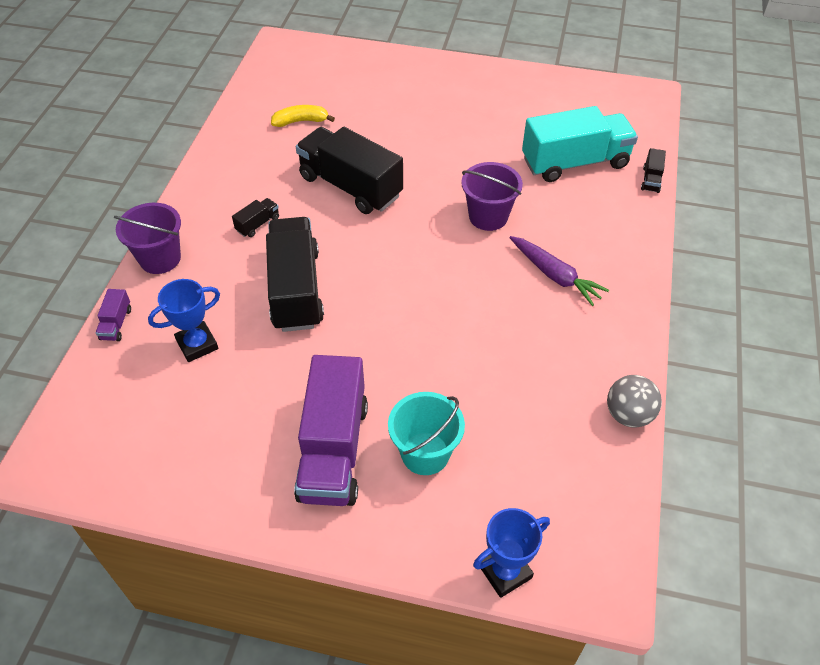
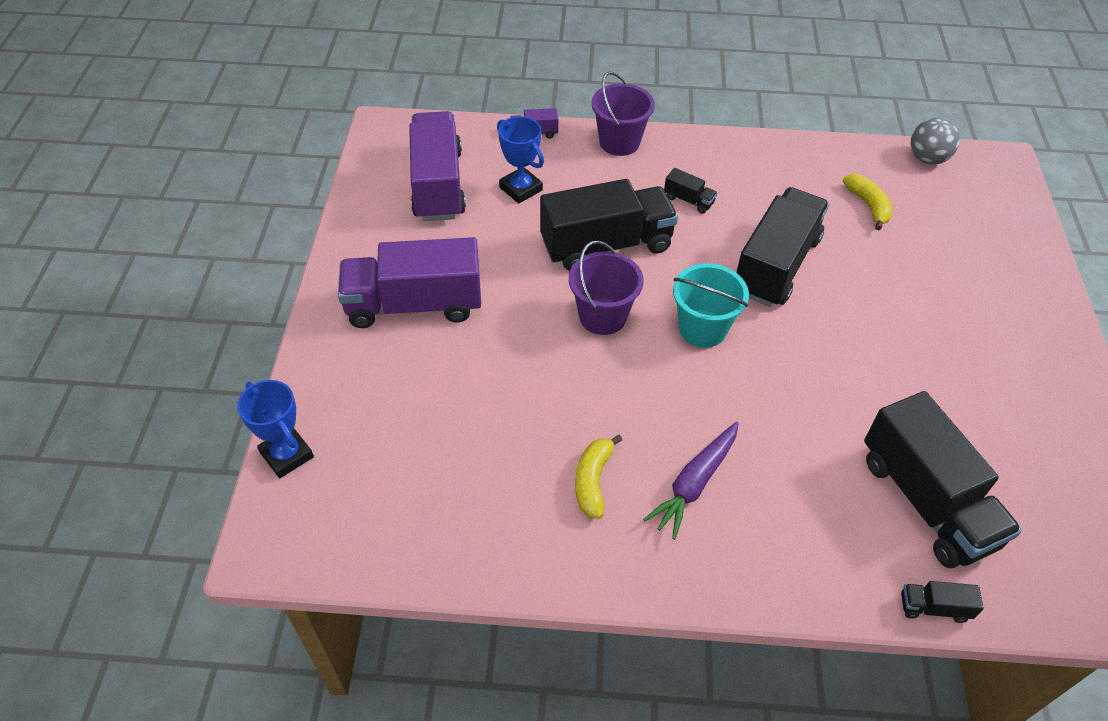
camera: 80 degrees right, 0 degrees up
turquoise bucket [388,392,465,475] -> turquoise bucket moved to [673,263,749,348]
purple bucket [461,162,523,231] -> purple bucket moved to [569,240,644,335]
turquoise truck [522,106,638,182] -> black truck [864,391,1022,568]
grey ball [607,375,662,428] -> grey ball moved to [910,118,960,165]
none -> purple truck [409,111,466,221]
none -> yellow banana [575,435,622,519]

